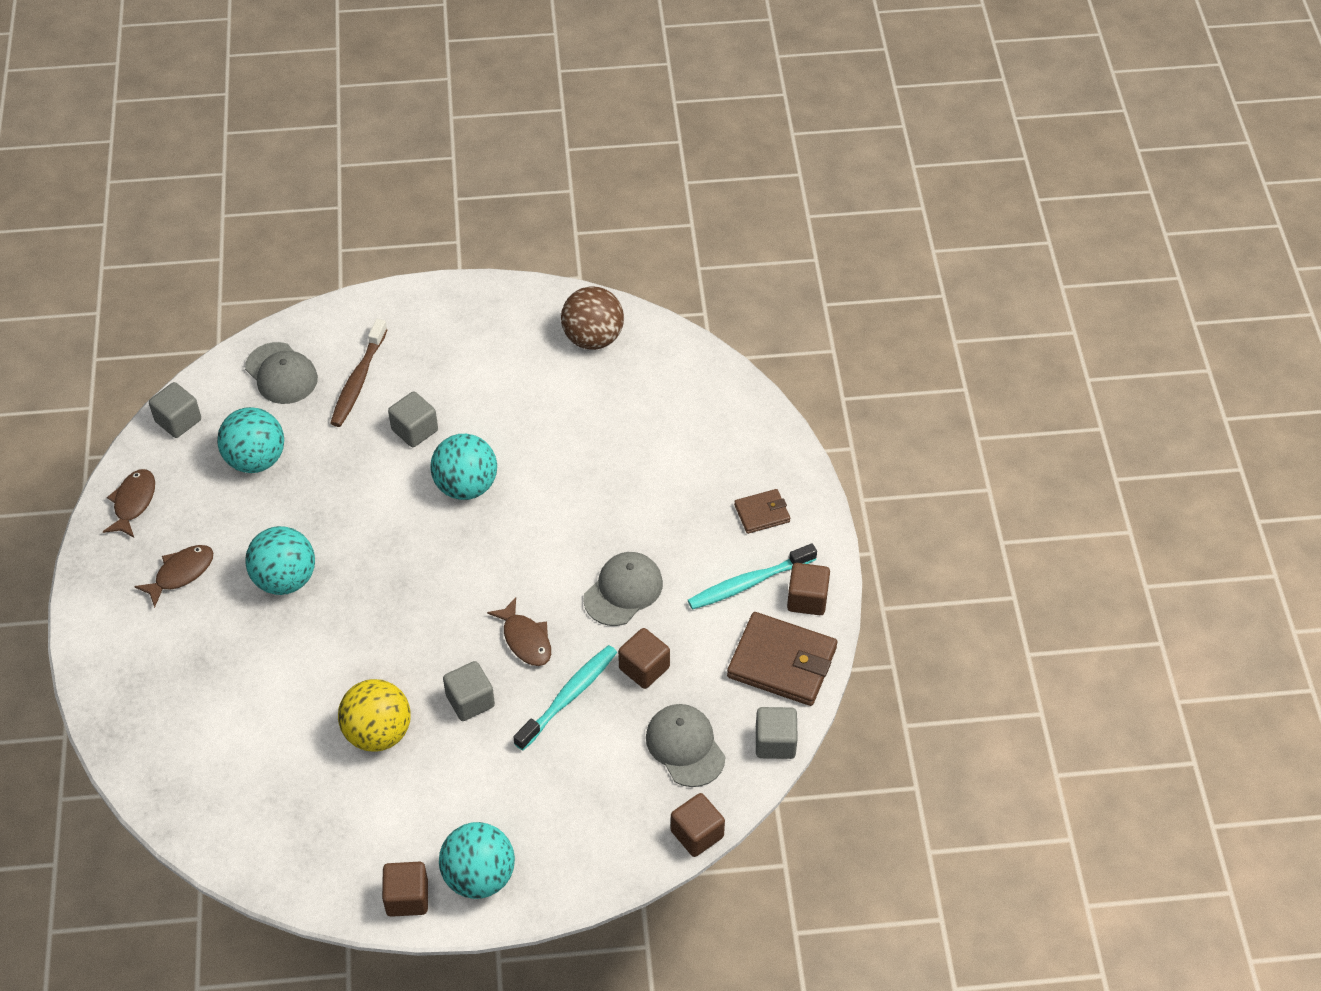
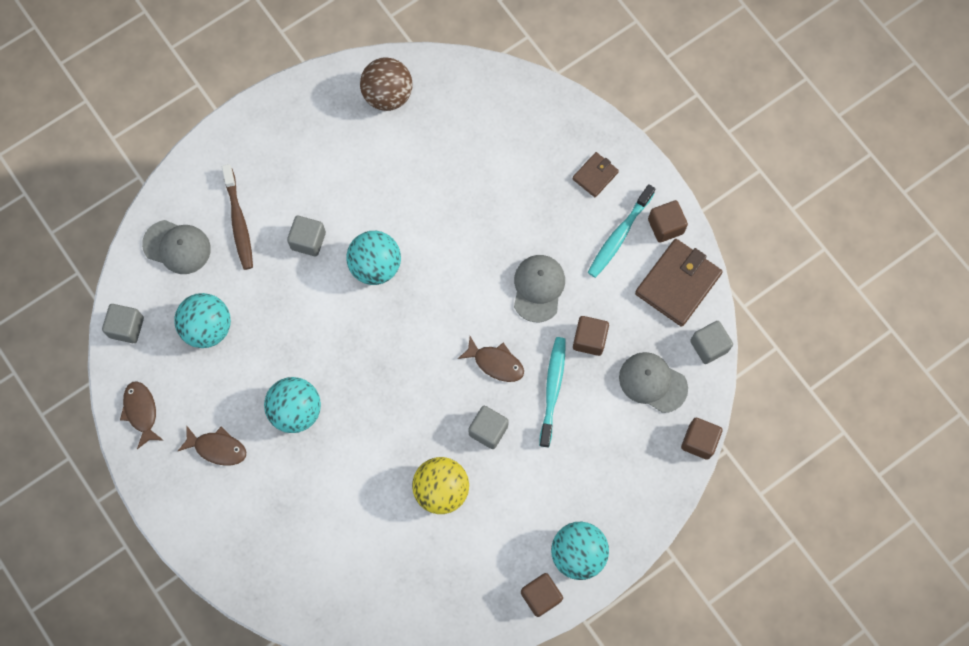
camera: 30 degrees left, 20 degrees up
brown fish [134,545,214,608] -> brown fish turned 90 degrees clockwise [178,425,246,465]
brown wallet [727,612,837,706] -> brown wallet turned 45 degrees counterclockwise [635,239,723,327]

